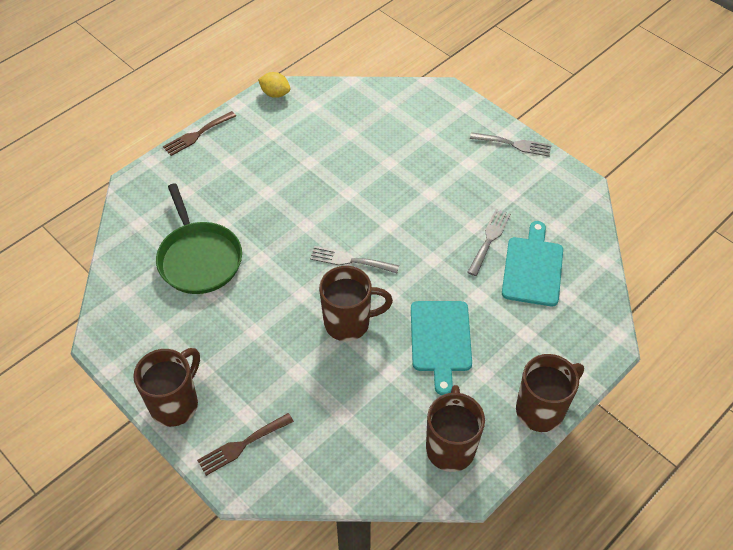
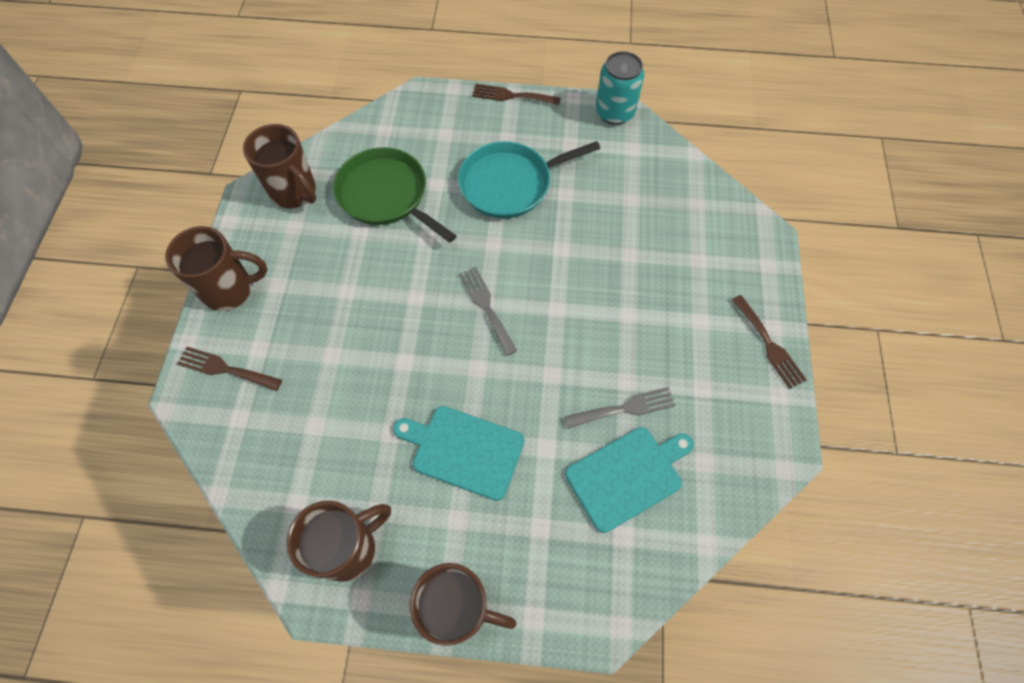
camera: 50 degrees right, 10 degrees up
green pan [156,183,242,294] -> green pan turned 105 degrees clockwise [333,147,457,243]
yellow lemon [258,72,291,98] -> turquoise can [596,51,644,125]
brown mug [319,266,393,341] -> brown mug moved to [243,124,316,208]
turquoise cutting board [411,301,472,395] -> turquoise cutting board turned 60 degrees clockwise [393,406,525,501]
grey fork [470,132,551,157] -> brown fork [732,295,807,389]
none -> turquoise pan [458,141,600,218]

